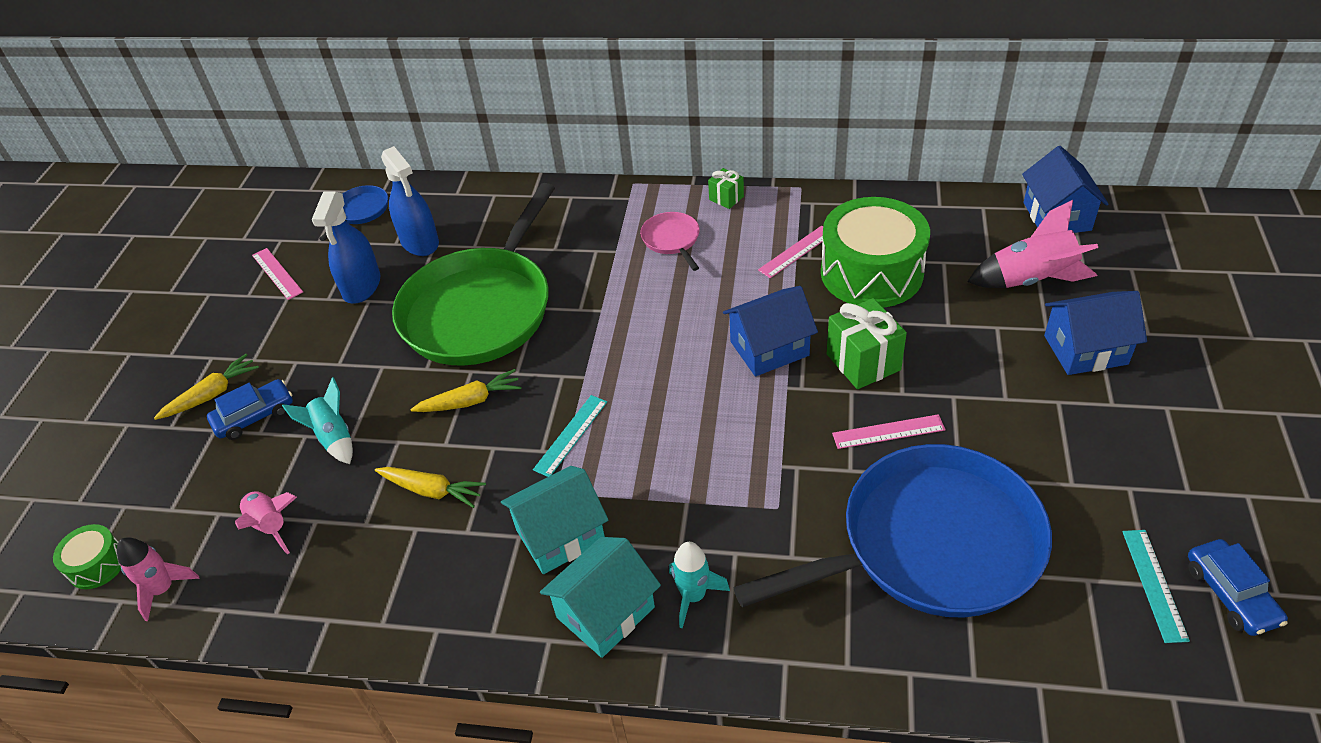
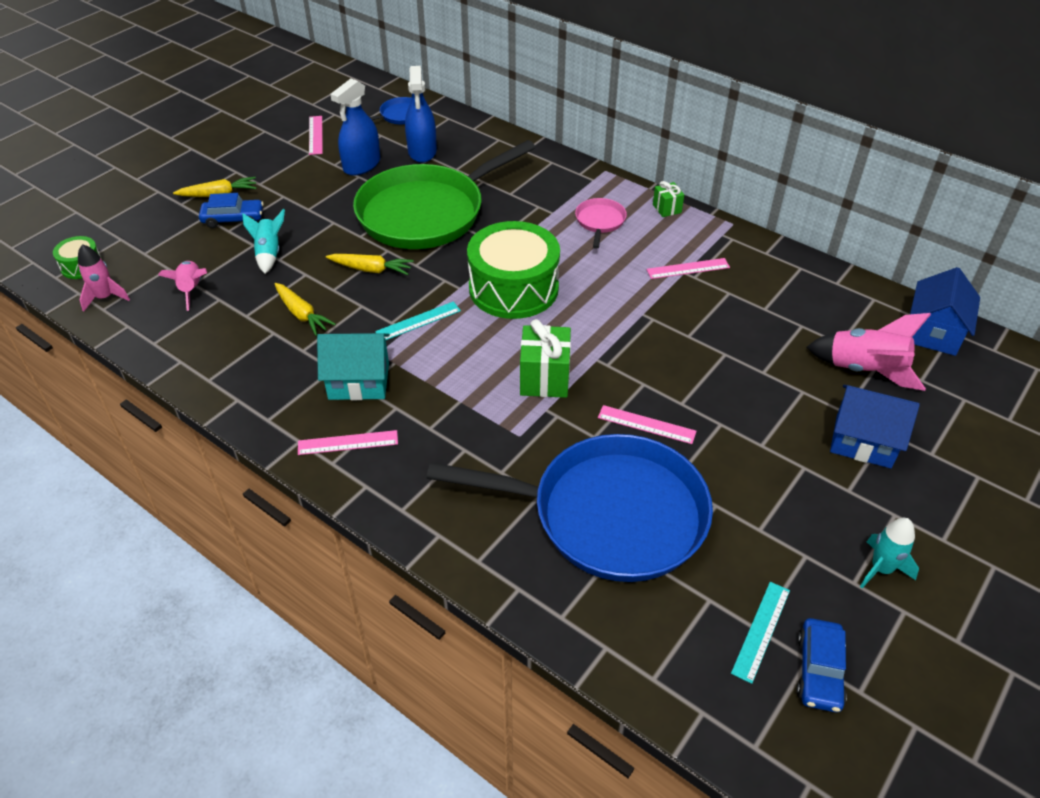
camera: 25 degrees right, 0 degrees up
turquoise house [540,537,661,658] -> pink ruler [298,430,398,455]
turquoise rocket [669,542,730,629] -> turquoise rocket moved to [860,518,919,588]
blue house [723,286,818,377] -> none
green drum [821,197,930,308] -> green drum moved to [467,221,560,319]
green gift [827,298,907,389] -> green gift moved to [520,319,571,398]

